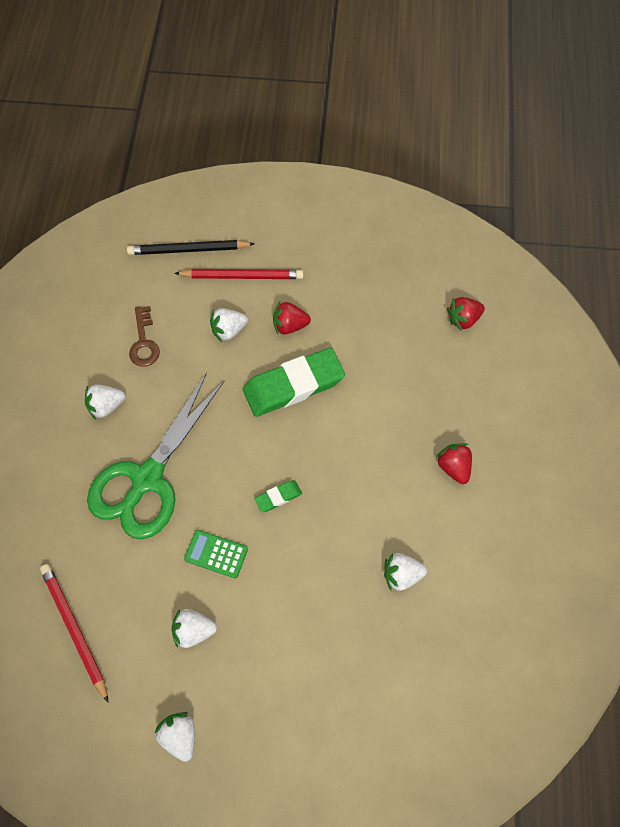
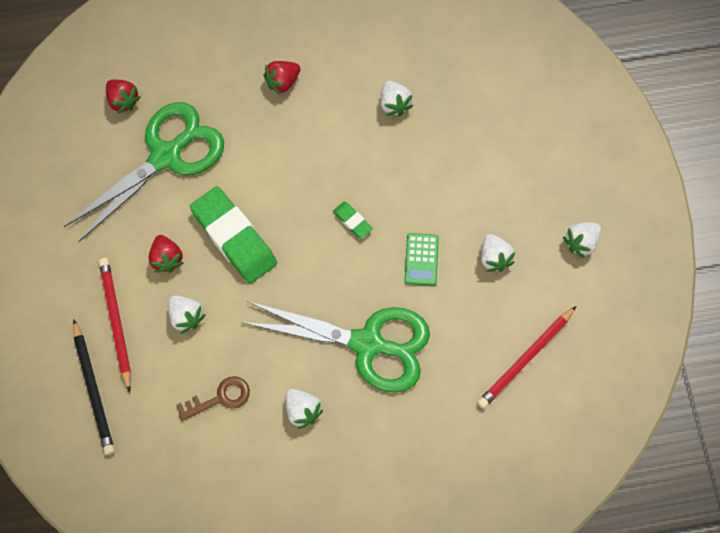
camera: 105 degrees left, 5 degrees up
none -> green scissors [64,102,224,242]

